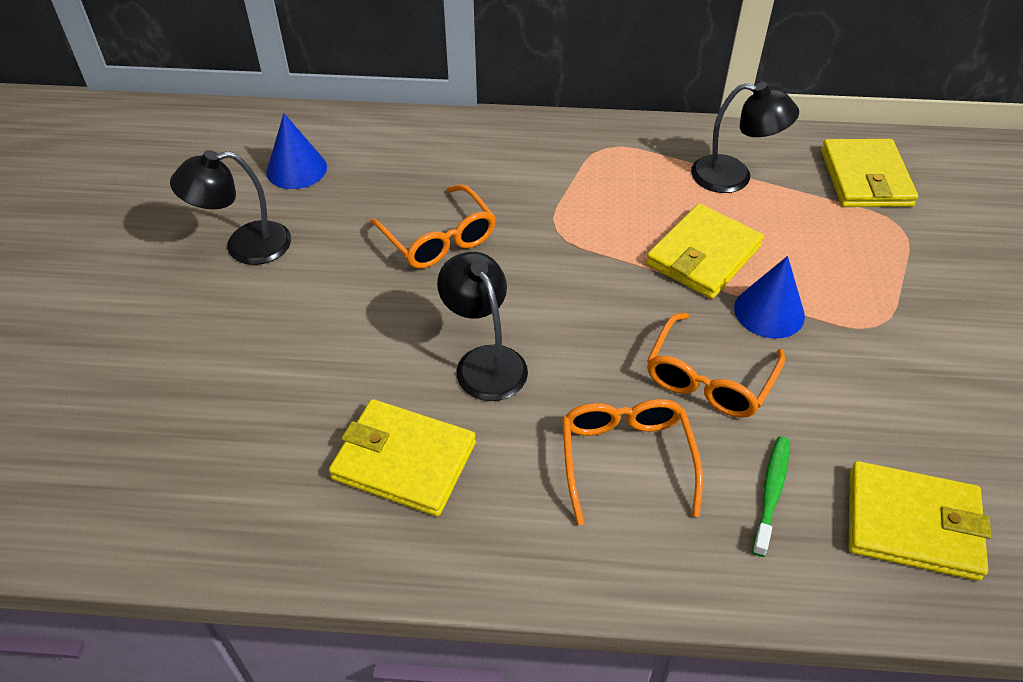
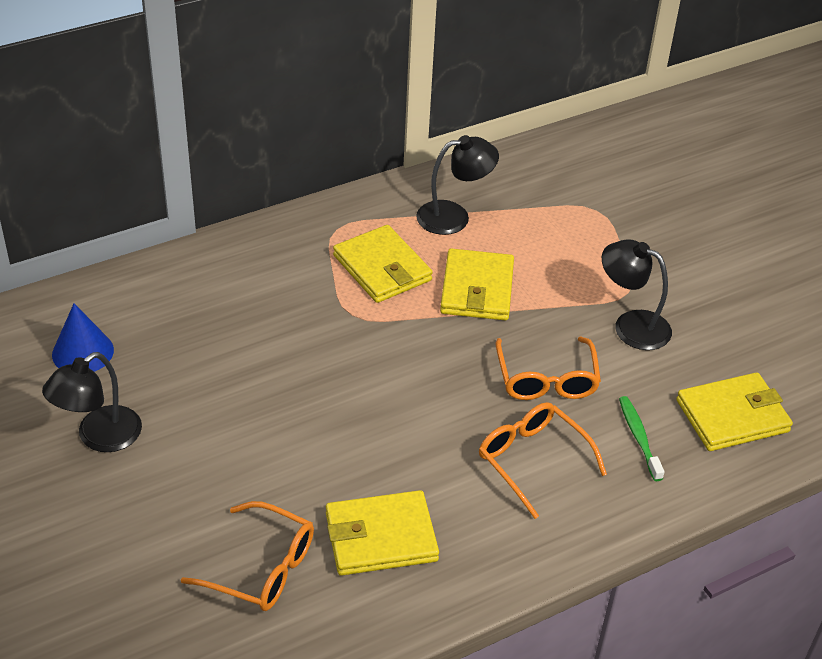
camera: 35 degrees left, 5 degrees down
orange glasses [370,184,496,269] -> orange glasses moved to [181,501,314,611]
black lamp [437,252,528,401] -> black lamp moved to [602,239,672,350]
blue cone [734,256,805,339] -> none
yellow wallet [821,139,918,207] -> yellow wallet moved to [333,225,433,303]

